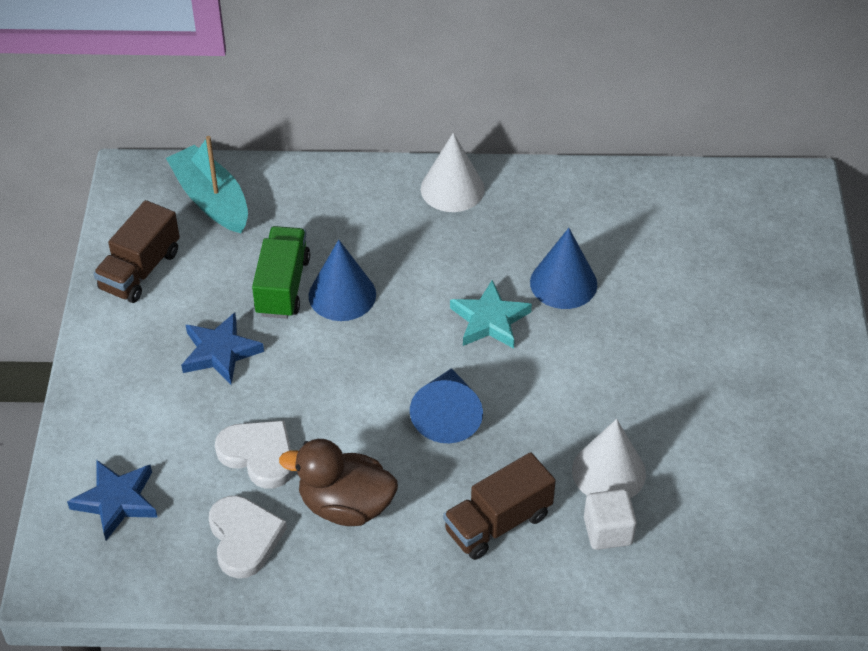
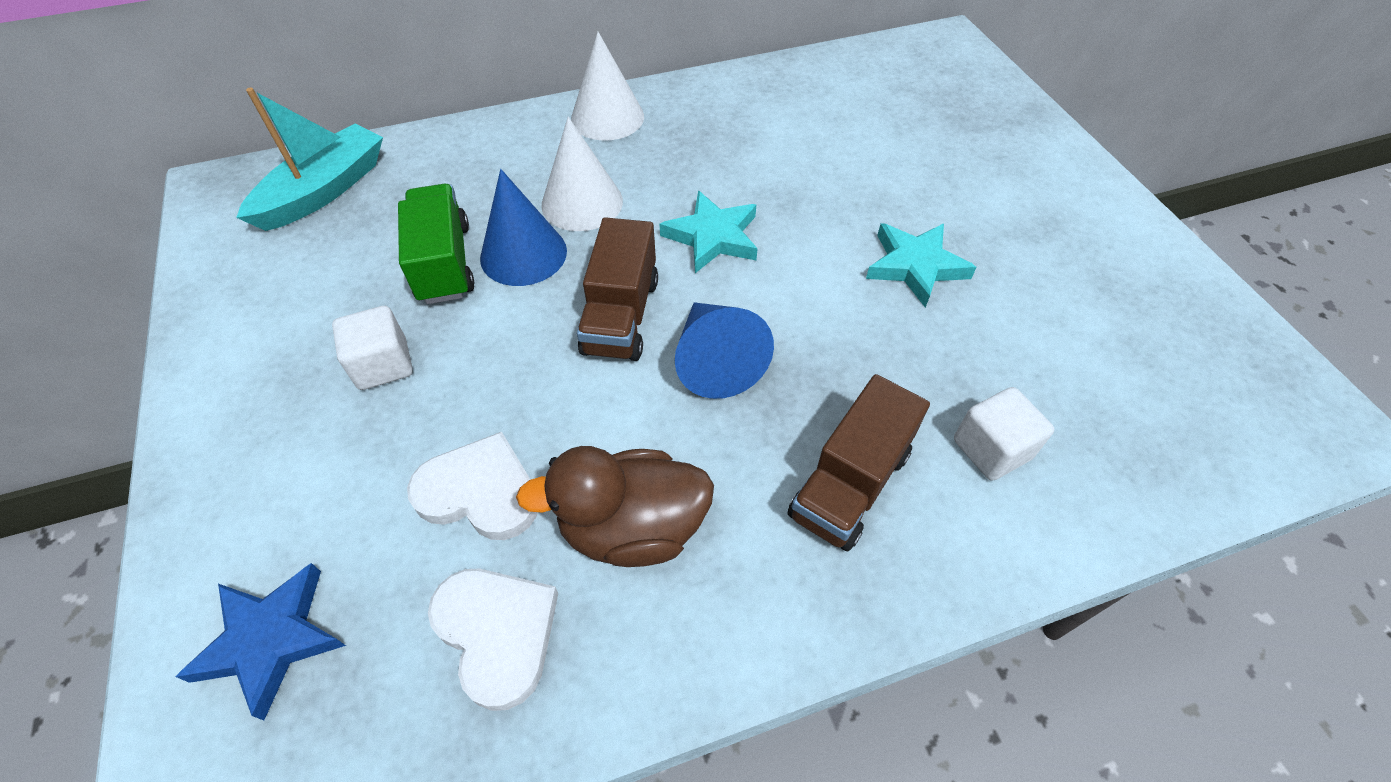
camera: 20 degrees left, 5 degrees up
brown truck [93,200,180,303] -> brown truck moved to [577,217,658,361]
turquoise boat [166,136,248,233] -> turquoise boat turned 90 degrees clockwise [236,87,383,231]
blue star [181,312,264,384] -> white cube [332,306,413,390]
blue cone [530,228,597,309] -> none
white cone [572,419,646,498] -> white cone moved to [541,117,623,231]
none -> turquoise star [866,223,977,308]

